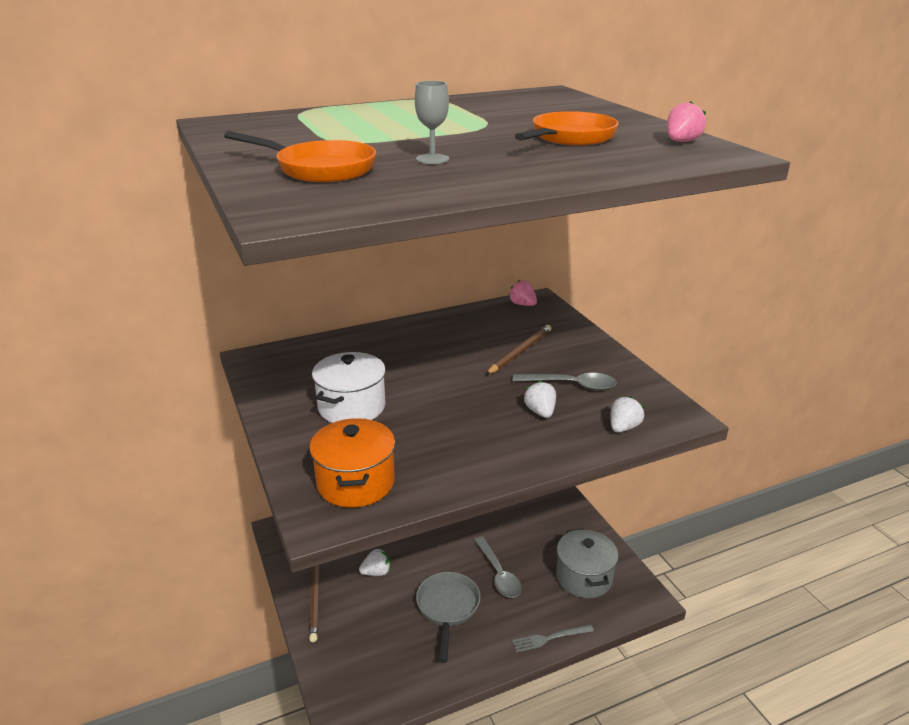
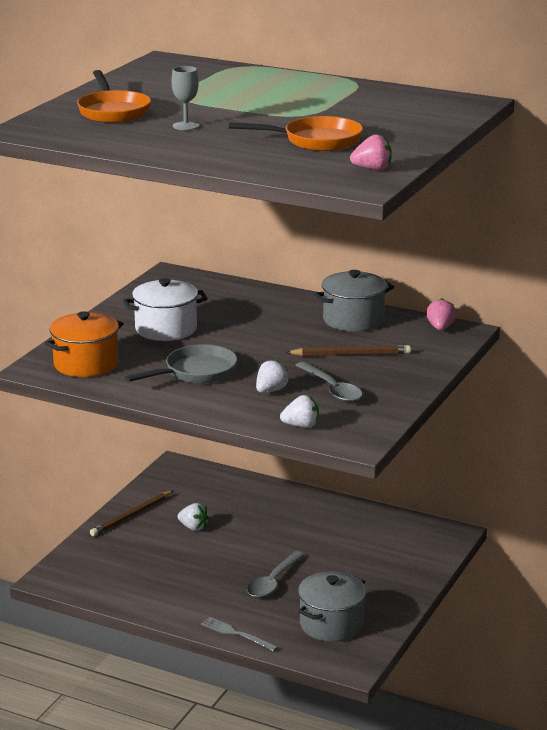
camera: 50 degrees right, 5 degrees down
grey pan [416,572,480,663] -> grey pan moved to [125,344,238,384]
none -> grey pot [314,270,394,332]

